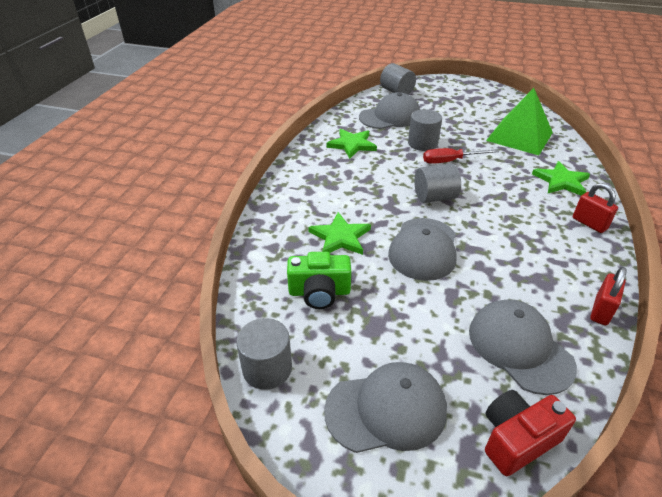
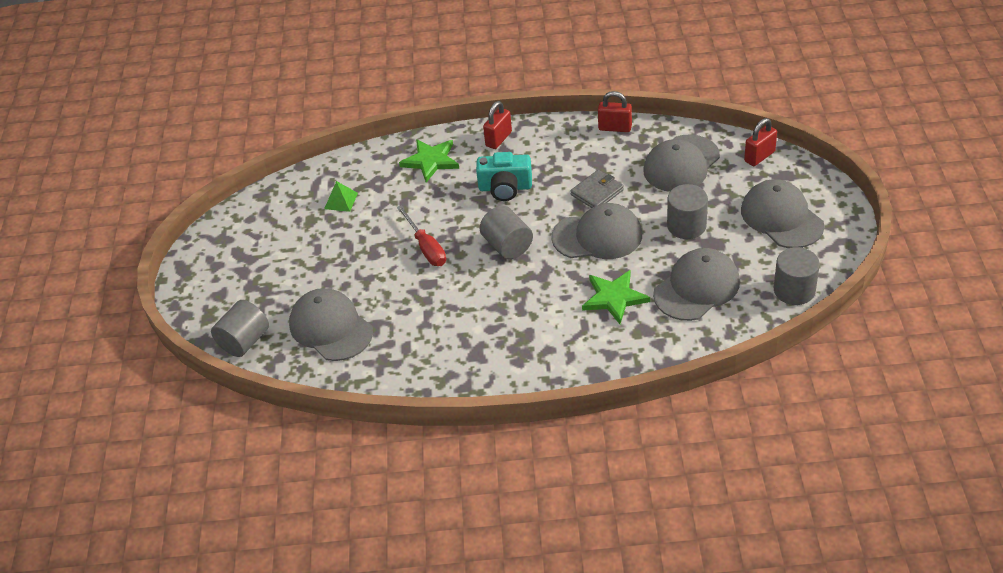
camera: 105 degrees left, 5 degrees up
green camera [287,252,351,309] -> grey cap [653,248,740,321]
green star [326,129,377,159] -> none
grey cylinder [408,109,442,151] -> grey cylinder moved to [667,184,708,239]
red camera [485,390,576,476] -> red padlock [744,118,777,166]
green pyramid [486,88,553,155] -> green pyramid [324,181,358,212], size x0.42
none -> turquoise camera [476,152,532,201]
none -> grey wallet [570,170,624,208]

